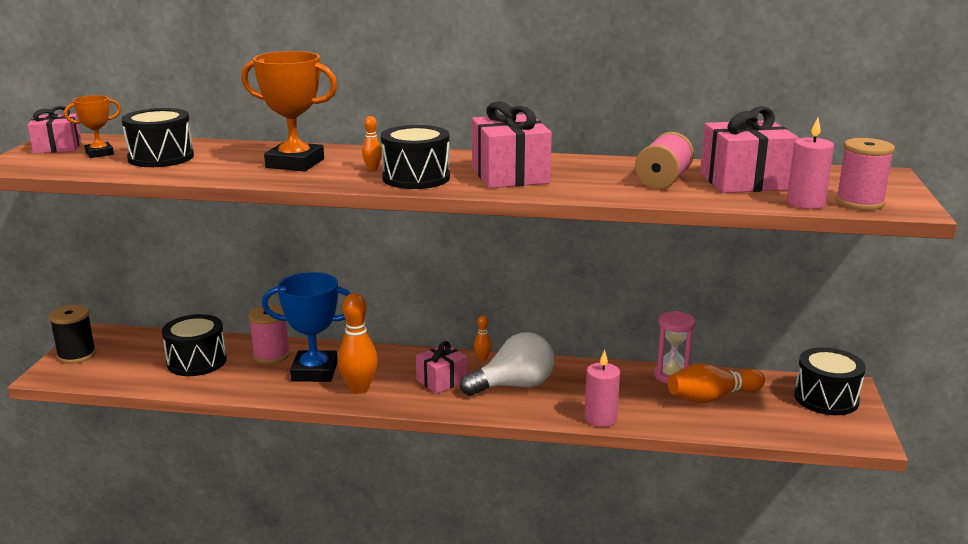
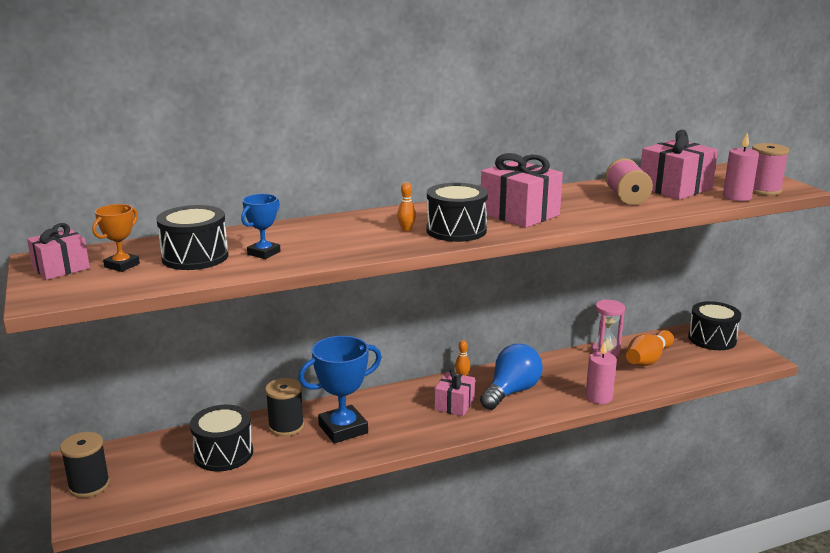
camera: 30 degrees left, 0 degrees up
orange trophy [241,51,337,172] -> none
pink spool [248,305,290,364] -> black spool [265,378,304,436]
orange bowling pin [338,293,378,394] -> none
white light bulb [460,332,554,396] -> blue light bulb [480,344,543,410]
none -> blue trophy [241,194,280,259]

